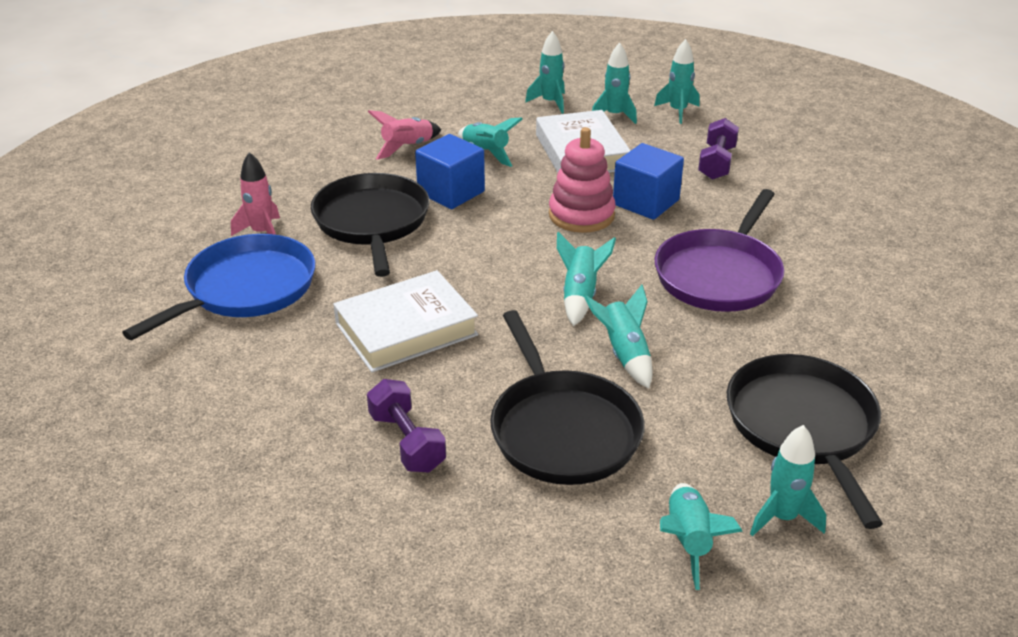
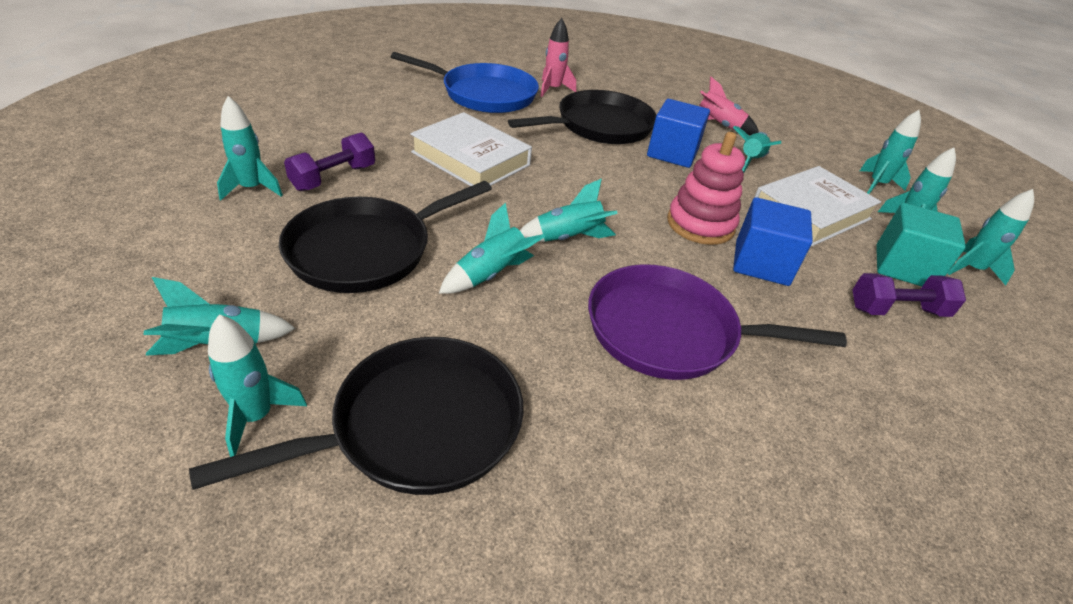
camera: 65 degrees right, 5 degrees up
none -> turquoise rocket [217,96,283,200]
none -> turquoise cube [876,203,966,286]

